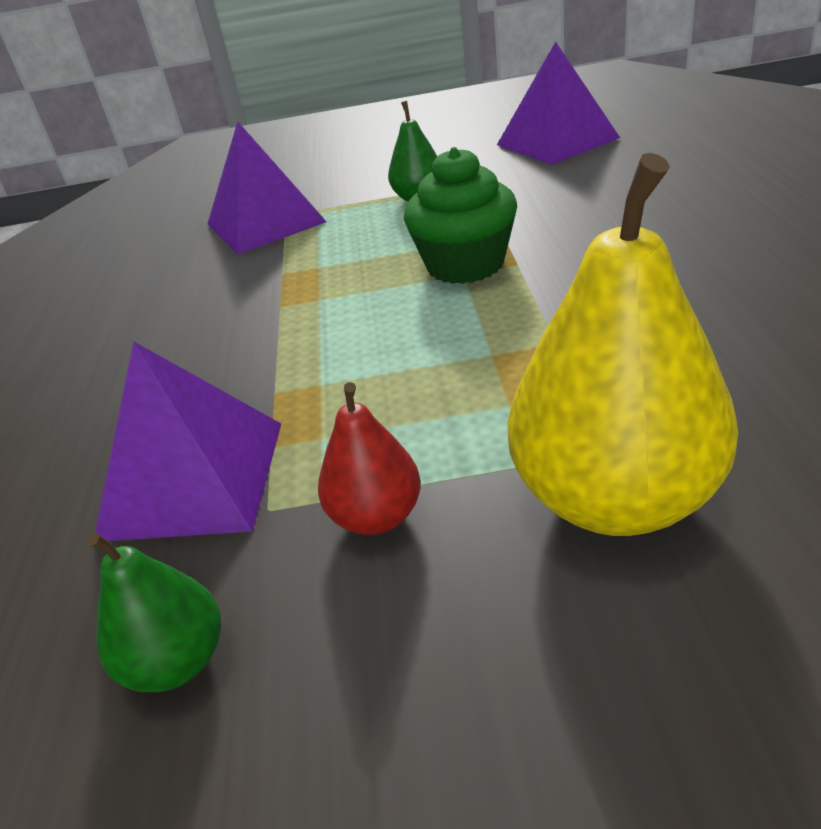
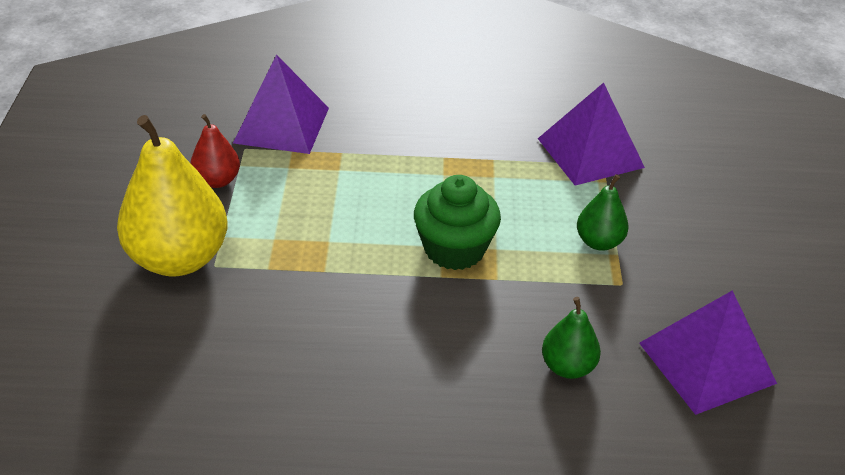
camera: 90 degrees right, 5 degrees up
green pear [87,532,221,692] -> green pear moved to [542,297,601,379]

